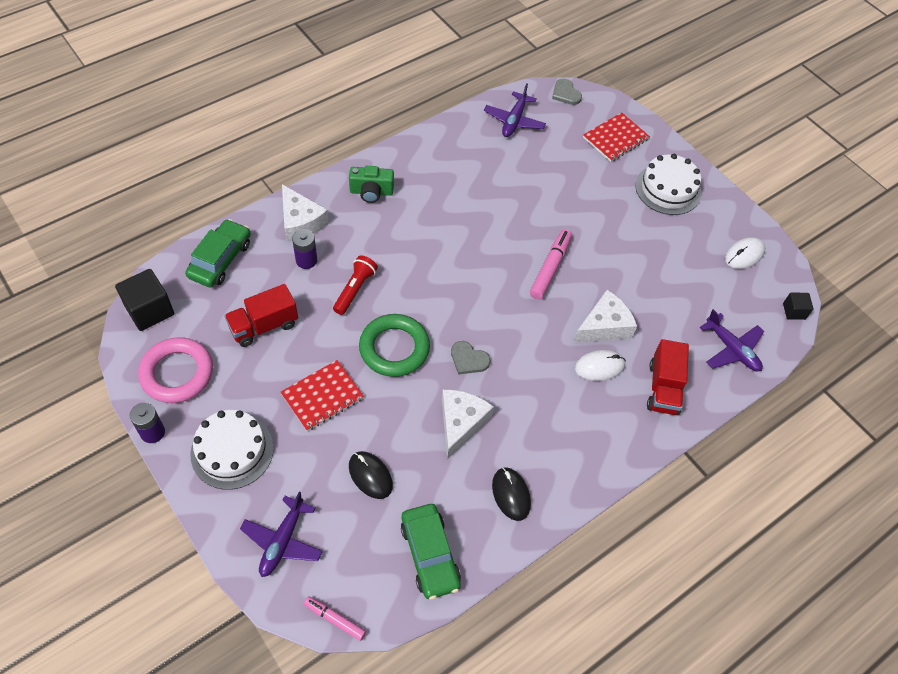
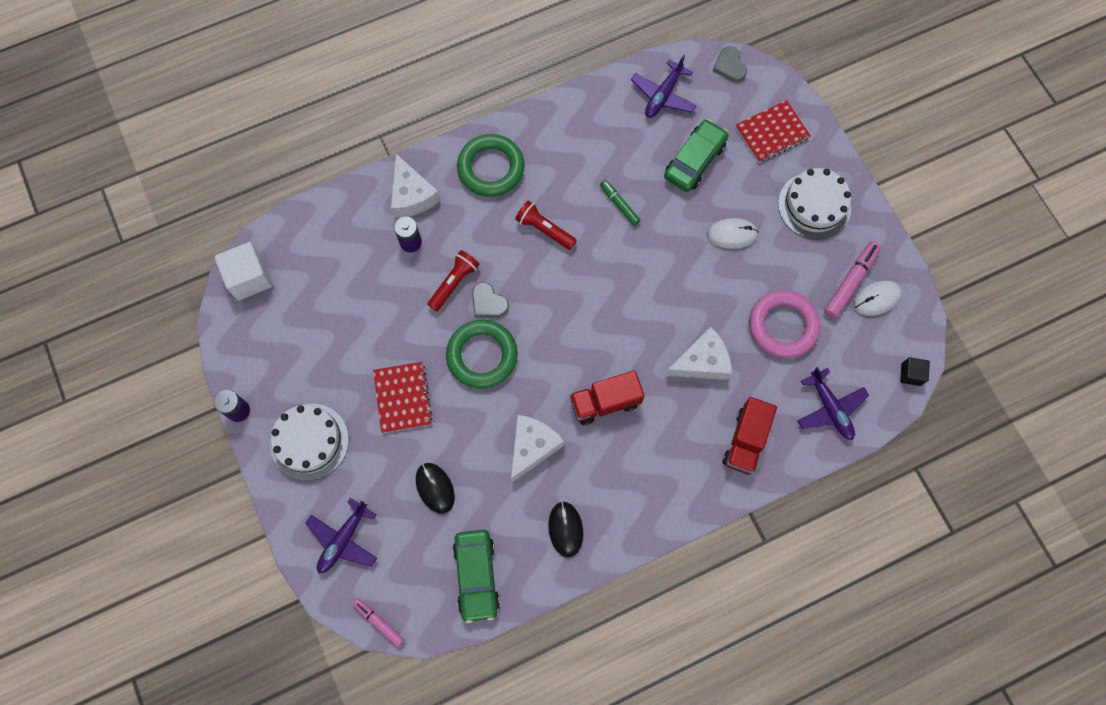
camera: 15 degrees right, 15 degrees up
black cube [115,269,174,331] -> white cube [215,242,273,301]
pink ring [138,337,213,403] -> pink ring moved to [749,290,820,358]
green car [185,219,251,287] -> green car moved to [664,119,729,192]
red truck [224,284,298,347] -> red truck moved to [570,370,645,425]
red notebook [281,360,364,431] -> red notebook turned 75 degrees counterclockwise [373,362,433,433]
green camera [349,166,394,203] -> green ring [457,134,525,197]
grey heart [451,341,490,375] -> grey heart moved to [472,282,509,317]
pink marker [530,229,572,299] -> pink marker moved to [824,241,881,319]
white mouse [575,350,626,381] -> white mouse moved to [707,218,759,249]
none -> red flashlight [515,201,577,250]
none -> green marker [600,180,640,226]

